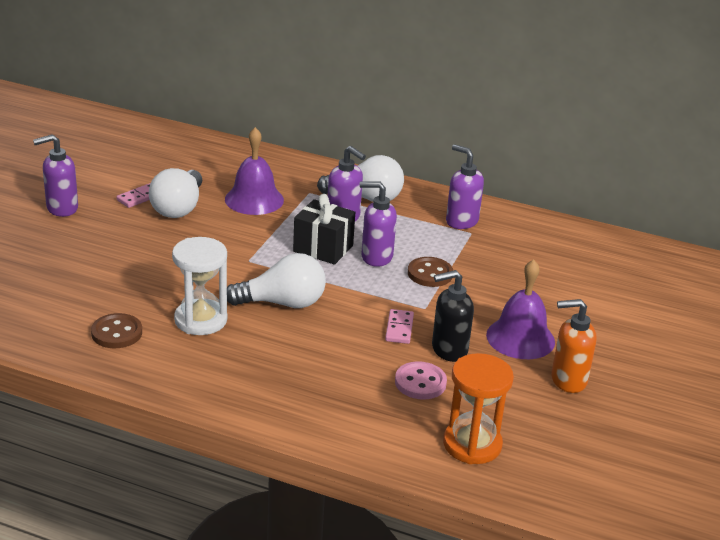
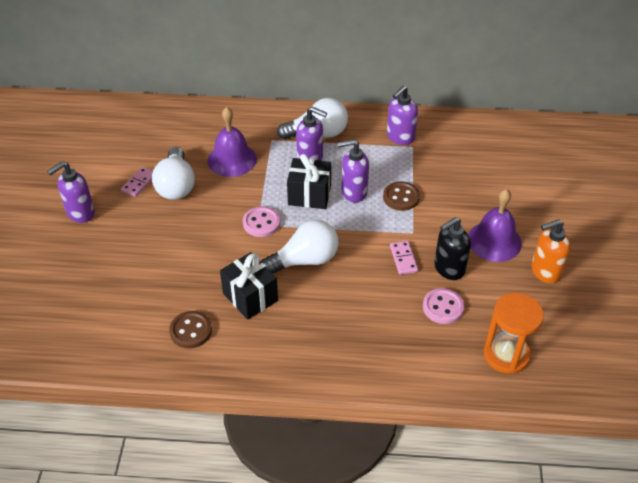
camera: 15 degrees left, 15 degrees up
white hourglass [172,237,227,335] -> black gift [220,252,278,320]
purple soap dispenser [446,144,484,229] -> purple soap dispenser turned 75 degrees counterclockwise [387,86,418,145]
none -> pink button [243,206,280,237]

